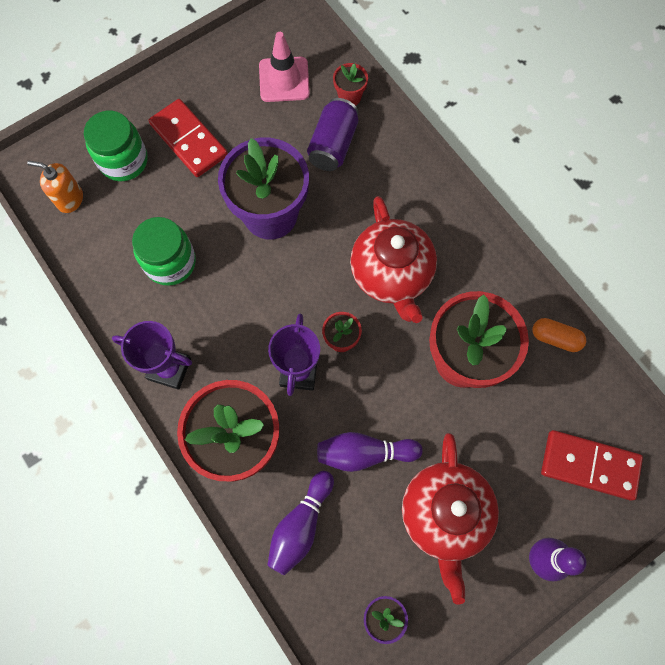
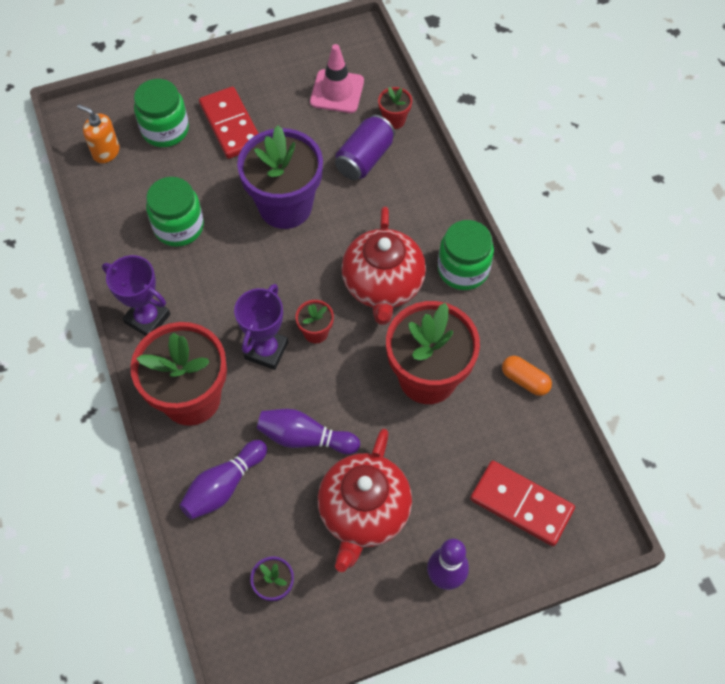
camera: 15 degrees right, 10 degrees down
none -> green jar [438,220,494,290]

